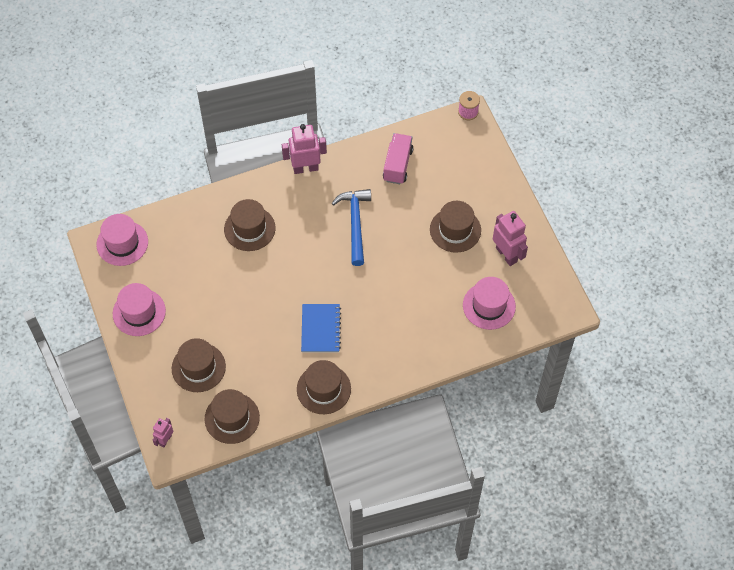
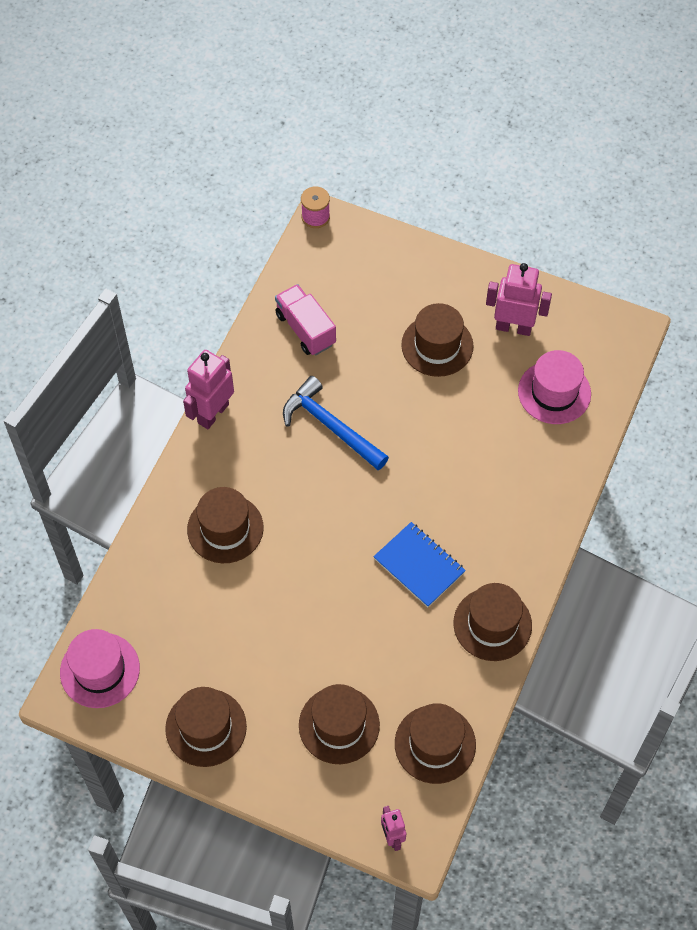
camera: 45 degrees left, 0 degrees up
pink hat [113,283,166,336] -> brown hat [165,687,247,767]

